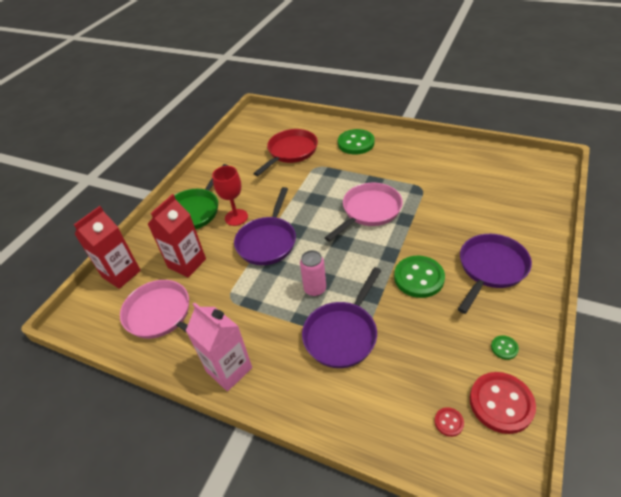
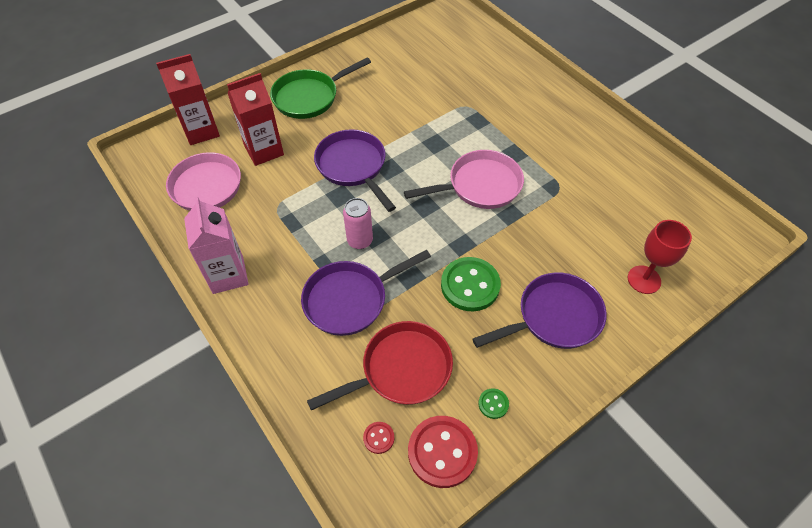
camera: 25 degrees right, 10 degrees up
red goblet [212,166,248,226] -> red goblet moved to [628,220,692,294]
purple pan [234,187,296,265] -> purple pan turned 105 degrees clockwise [314,129,396,212]
red pan [253,129,318,176] -> red pan moved to [307,321,453,411]
green button [338,129,375,155] -> none

